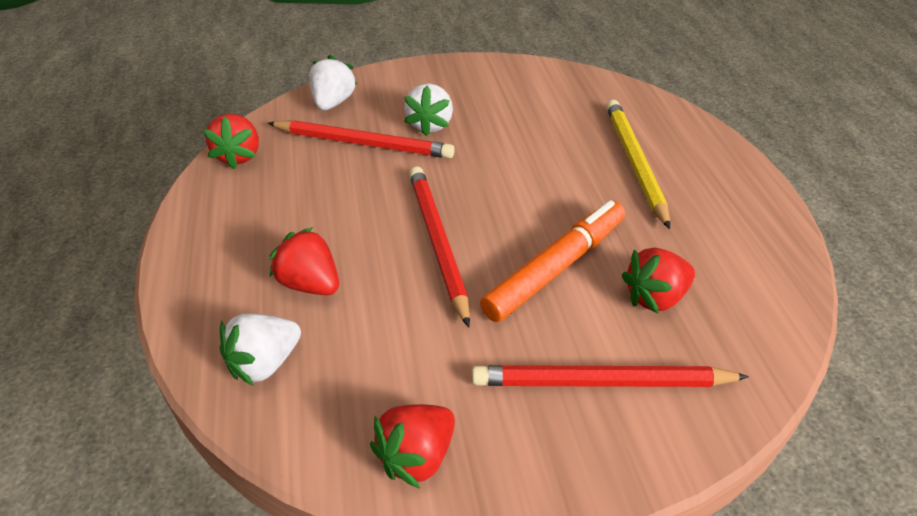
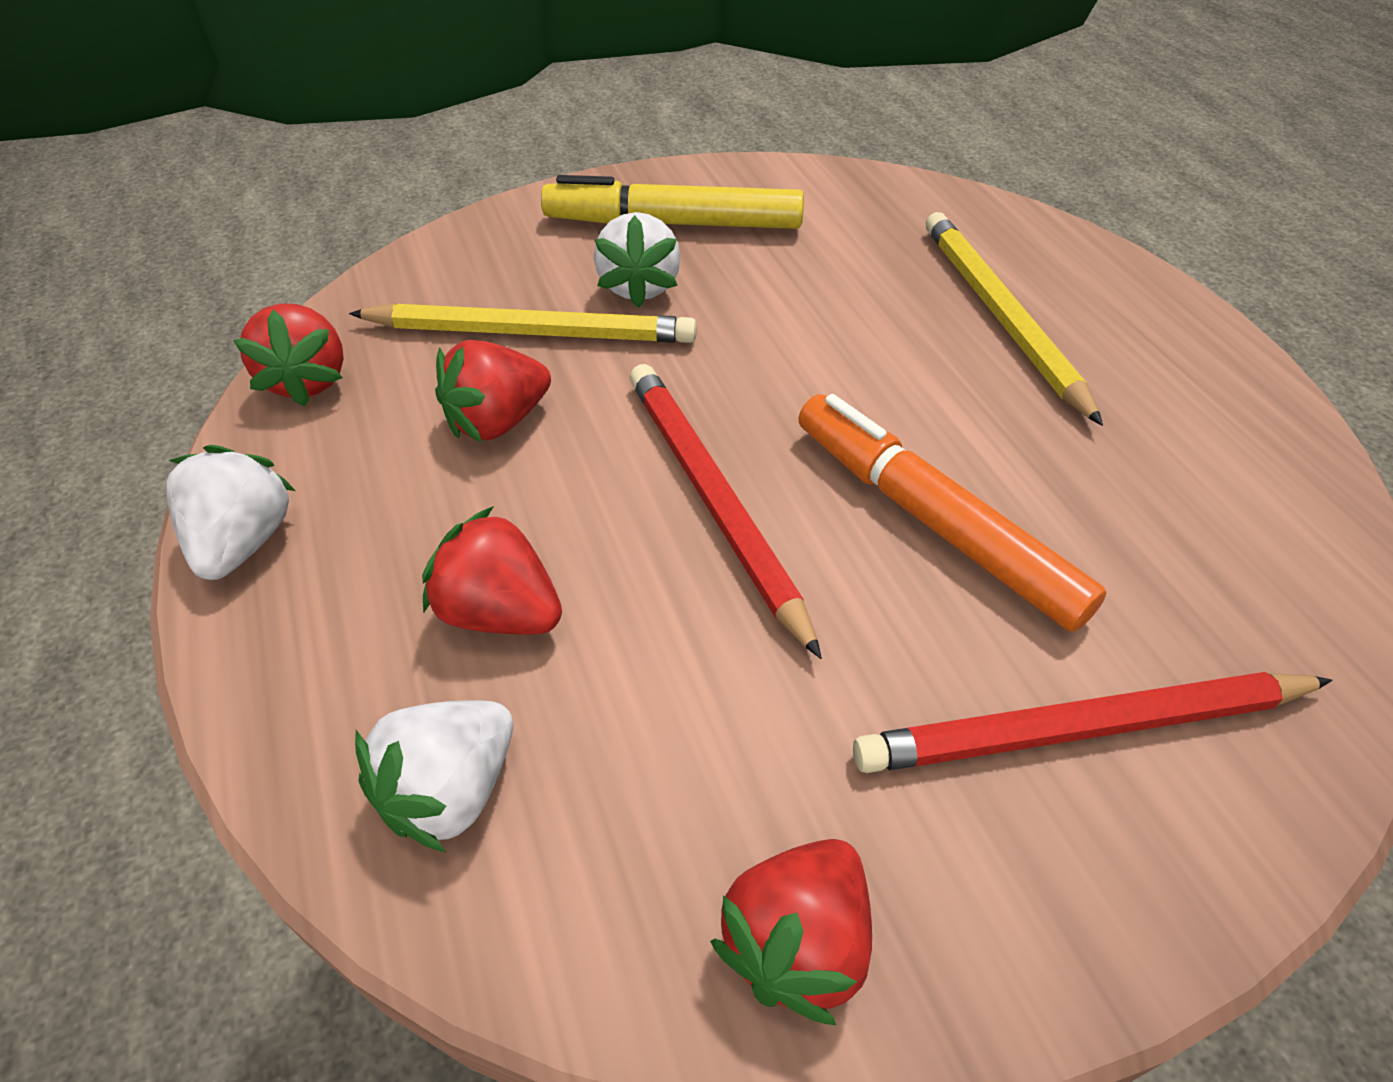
camera: 10 degrees left, 5 degrees up
red pencil [268,120,455,159] -> yellow pencil [349,303,697,343]
white strawberry [309,55,357,110] -> white strawberry moved to [167,445,296,580]
orange marker [480,200,625,322] -> orange marker turned 75 degrees counterclockwise [798,394,1106,632]
red strawberry [622,248,695,314] -> red strawberry moved to [435,340,551,442]
none -> yellow marker [541,175,804,229]

